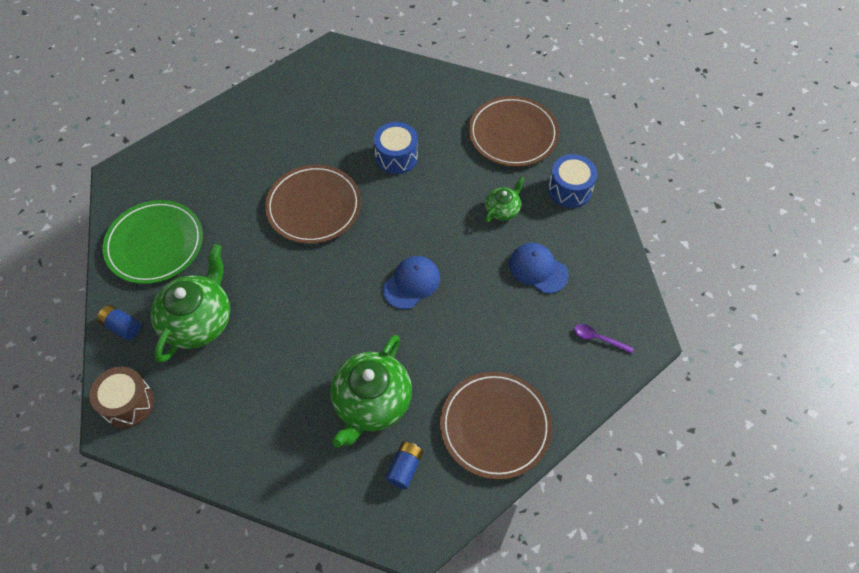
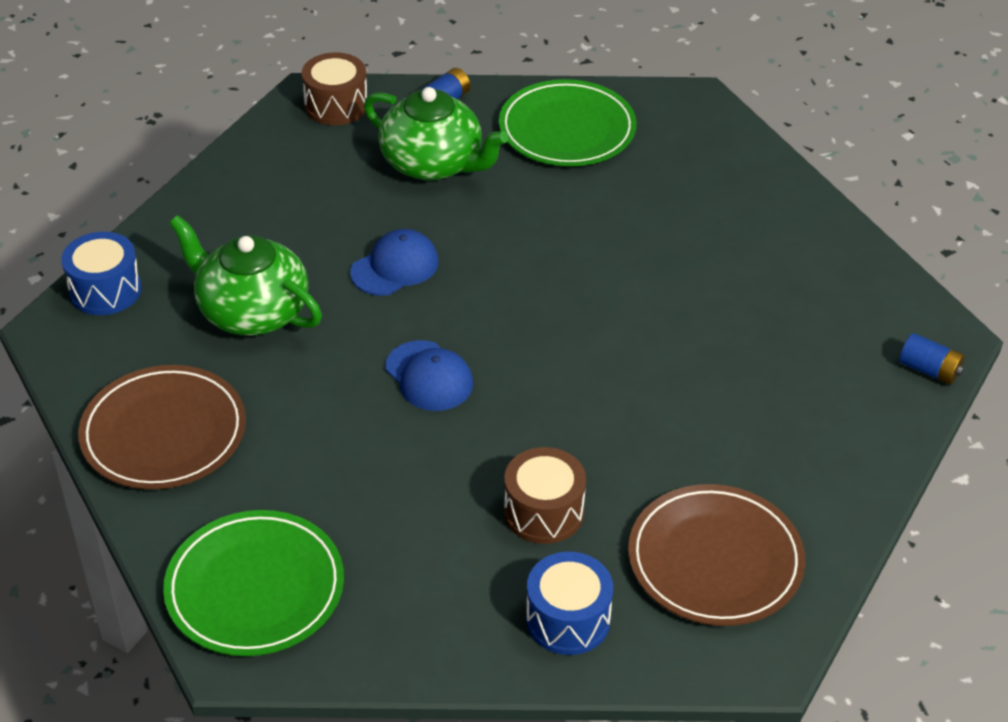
camera: 100 degrees right, 15 degrees down
brown plate [265,165,361,244] -> none
blue drum [374,122,418,174] -> blue drum moved to [61,232,142,315]
blue battery [385,442,423,489] -> blue battery moved to [899,333,965,385]
green teapot [485,177,524,222] -> brown drum [504,447,586,544]
blue cap [509,243,569,294] -> blue cap moved to [350,229,439,296]
purple spoon [574,324,634,354] -> green plate [163,510,344,656]

